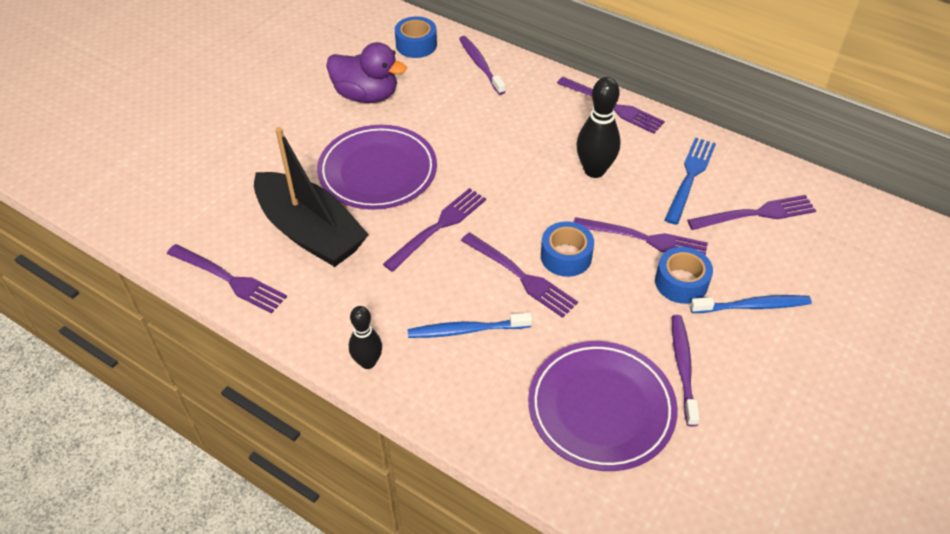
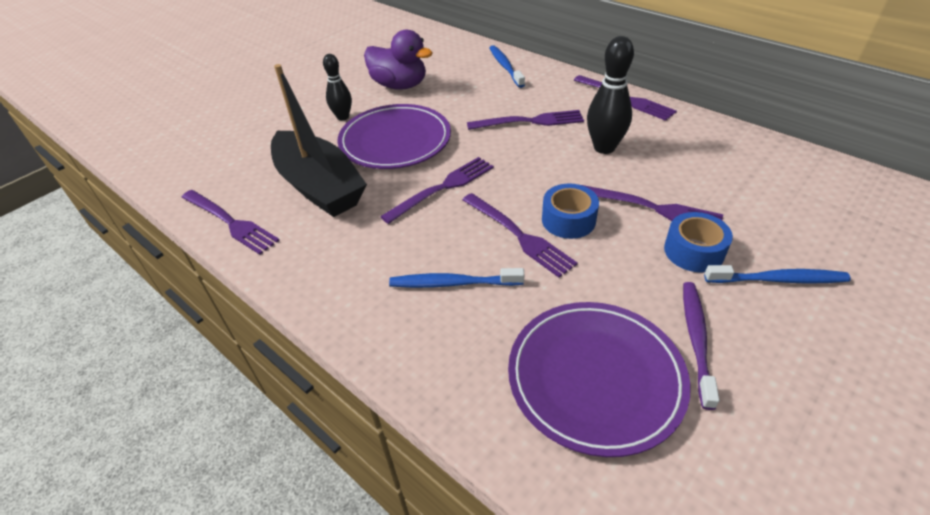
camera: 10 degrees right, 5 degrees down
black bowling pin [349,306,382,369] -> black bowling pin moved to [323,54,352,121]
blue tape [395,16,437,58] -> none
purple toothbrush [459,36,506,95] -> blue toothbrush [489,45,525,88]
blue fork [665,138,716,225] -> none
purple fork [687,195,816,230] -> purple fork moved to [467,110,584,130]

